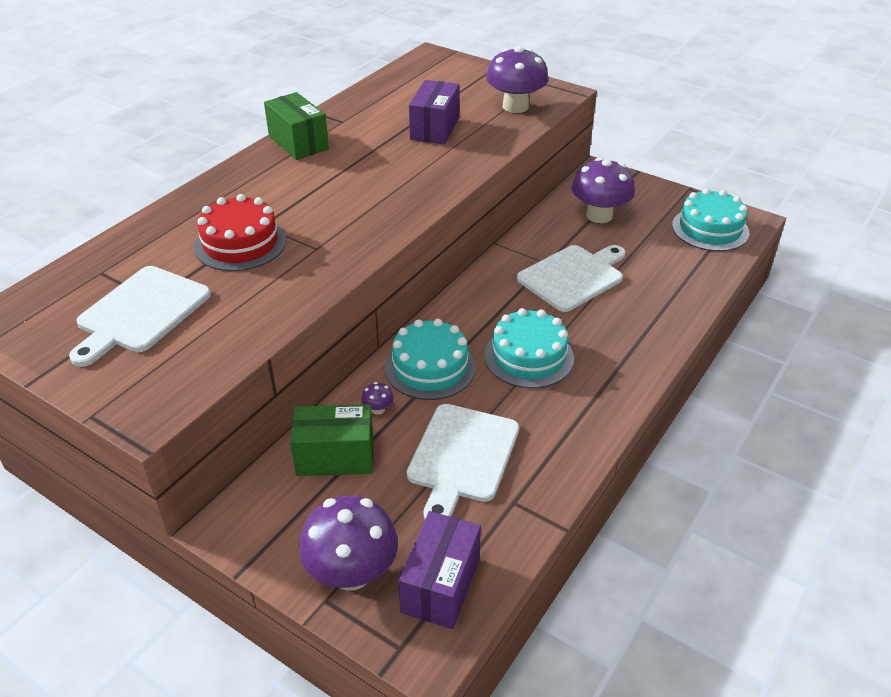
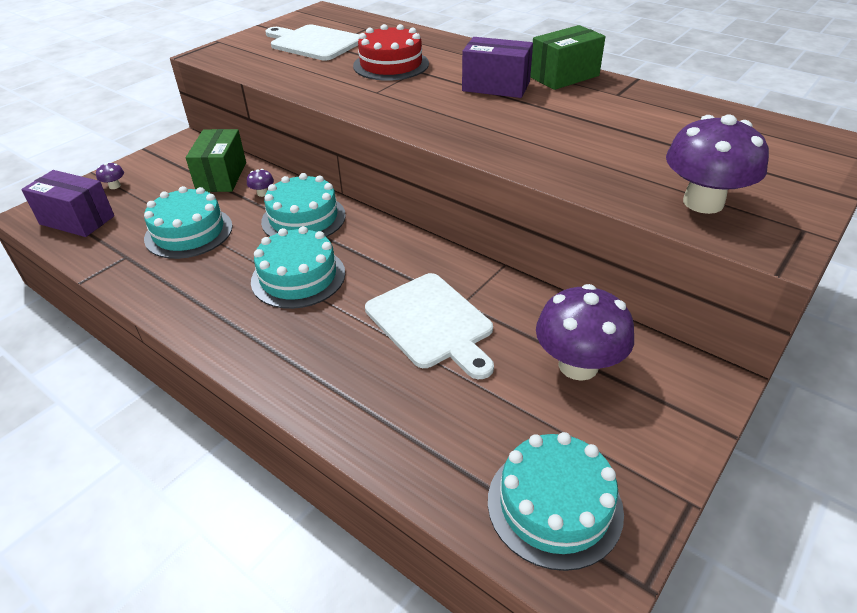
camera: 95 degrees right, 0 degrees up
purple mushroom [299,495,398,591] -> purple mushroom [96,162,124,189], size x0.40
white cutting board [407,404,519,519] -> turquoise cake [144,186,233,259]
purple box [409,80,459,144] -> purple box moved to [462,37,533,98]

